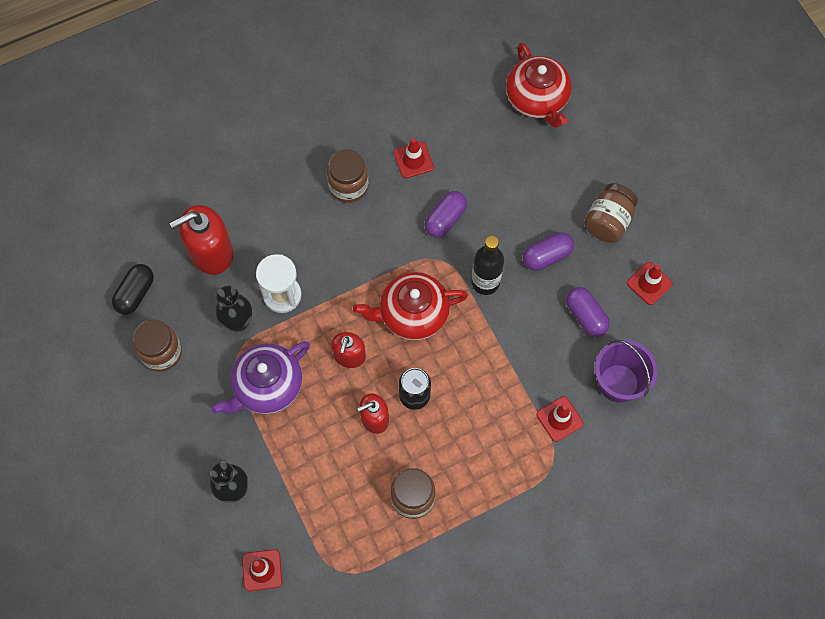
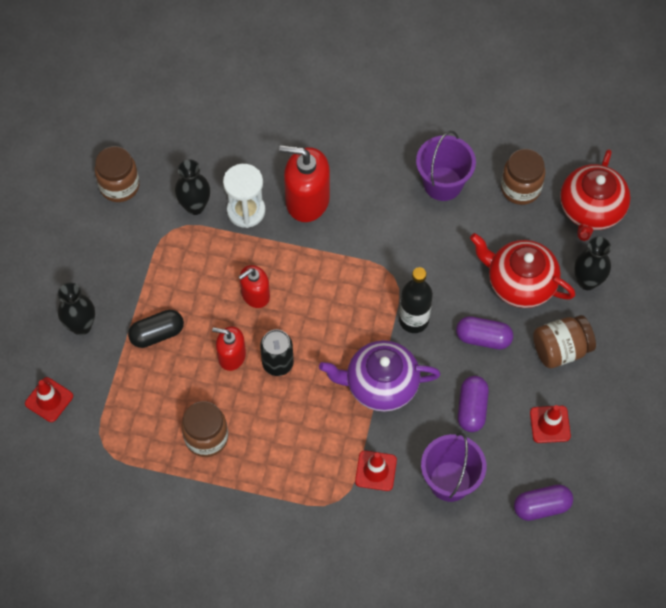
camera: 40 degrees right, 5 degrees down
black capsule [112,264,154,315] -> black capsule moved to [128,310,184,348]
red soap dispenser [170,205,233,275] -> red soap dispenser moved to [279,145,330,222]
purple teapot [211,341,310,414] -> purple teapot moved to [319,340,441,412]
brown jar [327,149,368,203] -> brown jar moved to [501,149,545,205]
red teapot [353,272,468,340] -> red teapot moved to [470,233,575,308]
red traffic cone [394,138,434,178] -> purple bucket [416,131,476,201]
purple capsule [425,191,467,238] -> purple capsule moved to [514,484,573,521]
none -> black vase [574,237,611,290]

